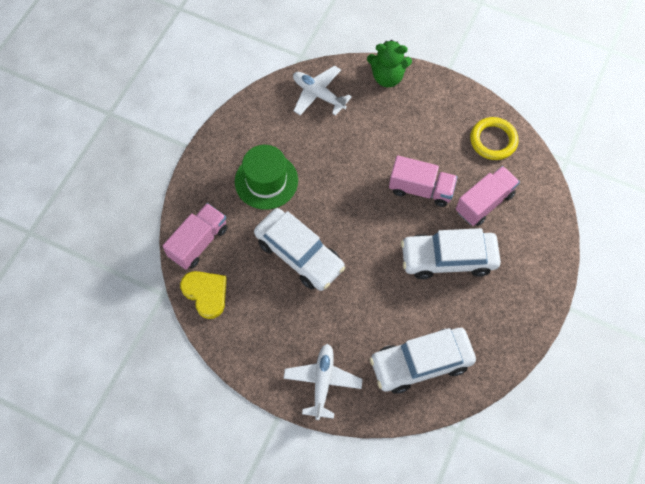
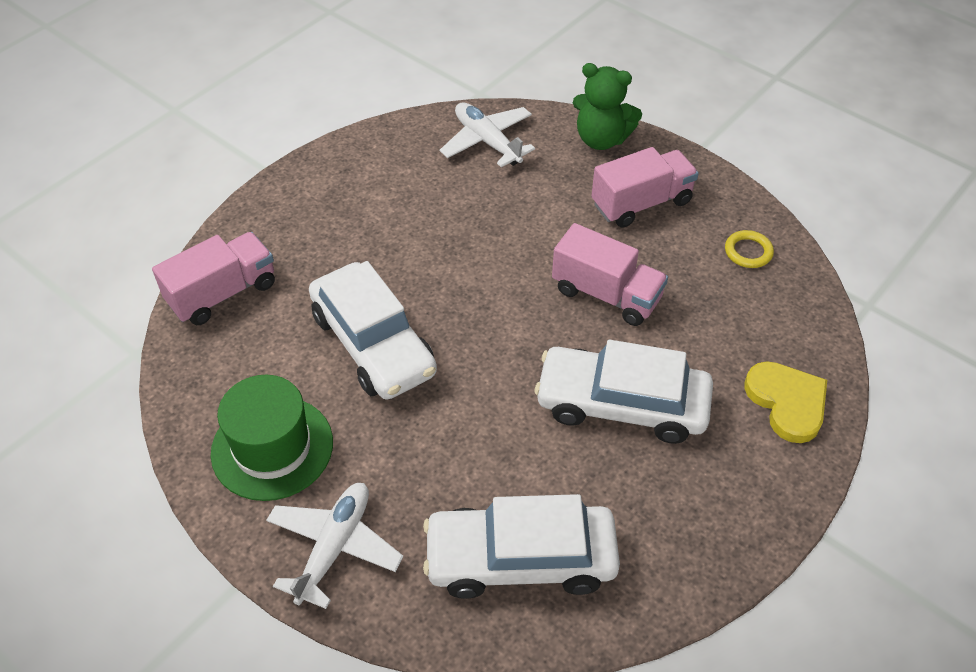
camera: 15 degrees right, 15 degrees down
yellow heart [180,271,227,319] -> yellow heart moved to [744,361,827,443]
green hat [235,145,298,210] -> green hat moved to [211,375,333,501]
pink truck [456,166,520,226] -> pink truck moved to [591,147,699,228]
yellow ring [470,117,518,160] -> yellow ring [725,230,774,268], size x0.60

